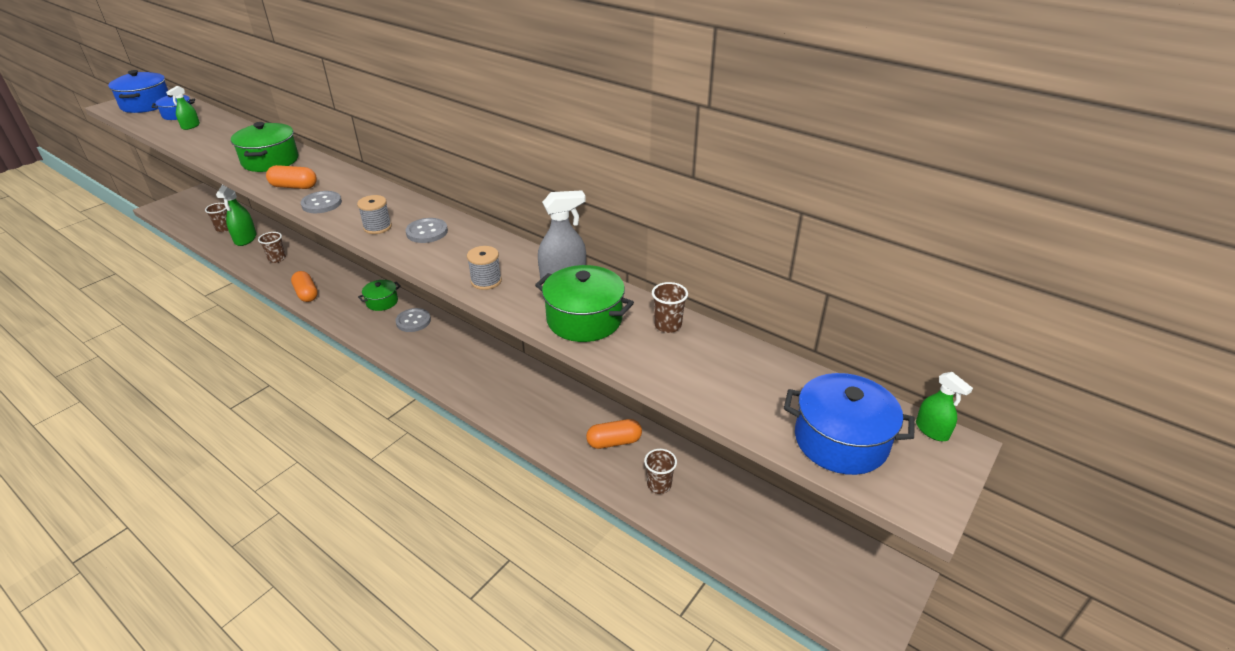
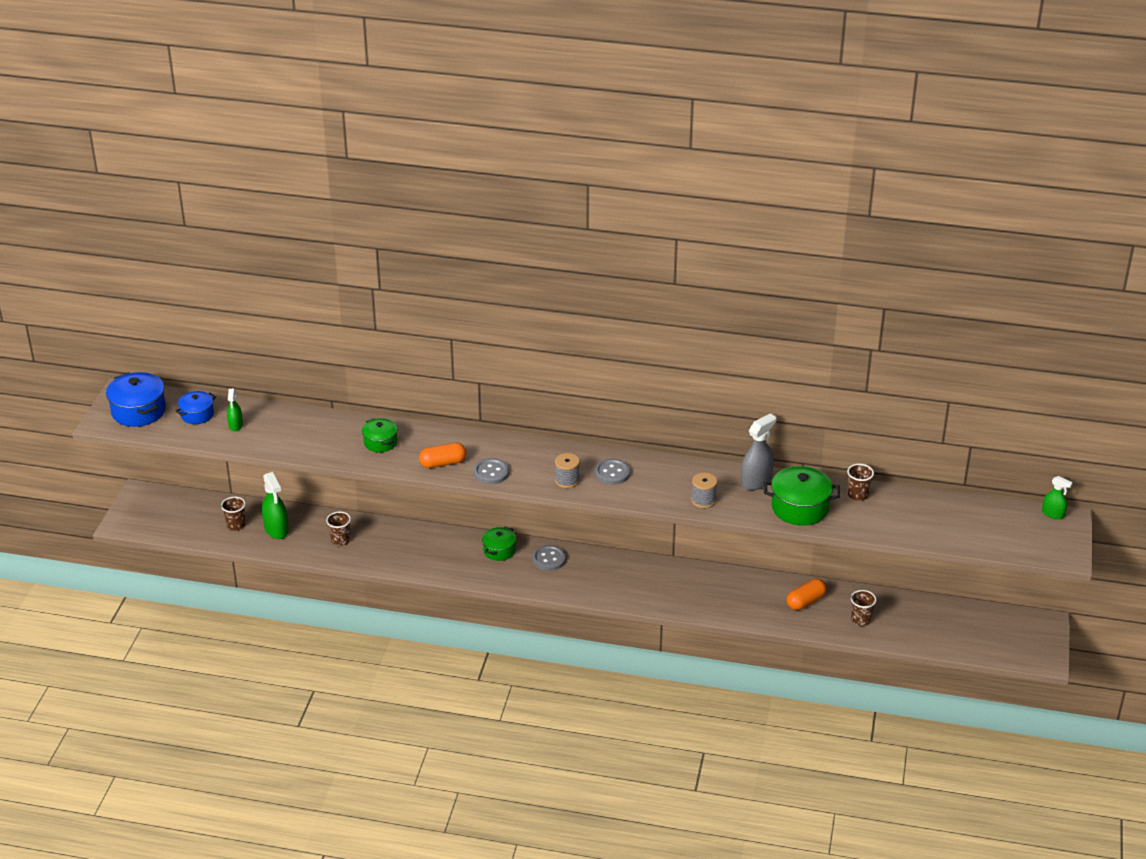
camera: 25 degrees left, 0 degrees up
green pot [231,122,299,172] -> green pot [362,418,397,452], size x0.61
orange capsule [291,271,318,302] -> none
blue pot [784,373,915,475] -> none

